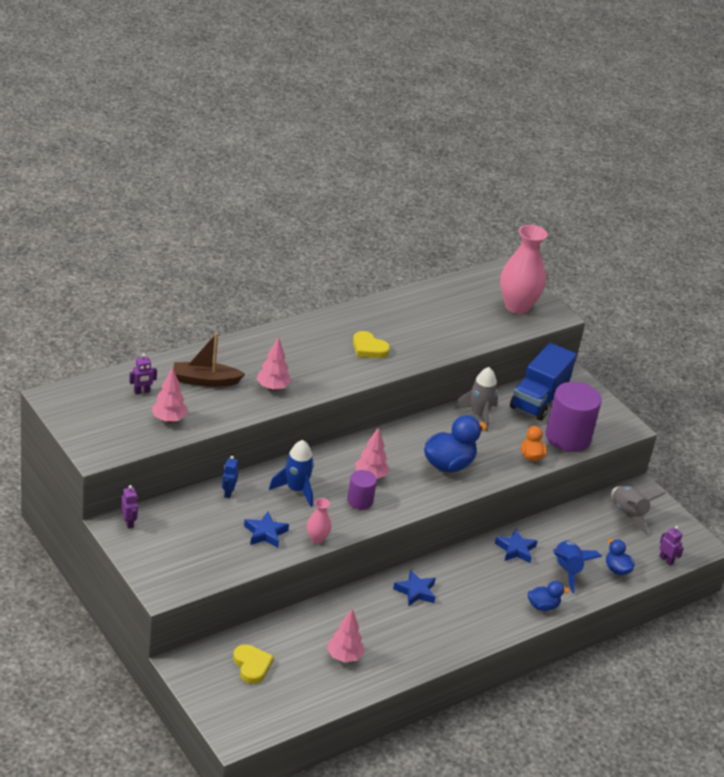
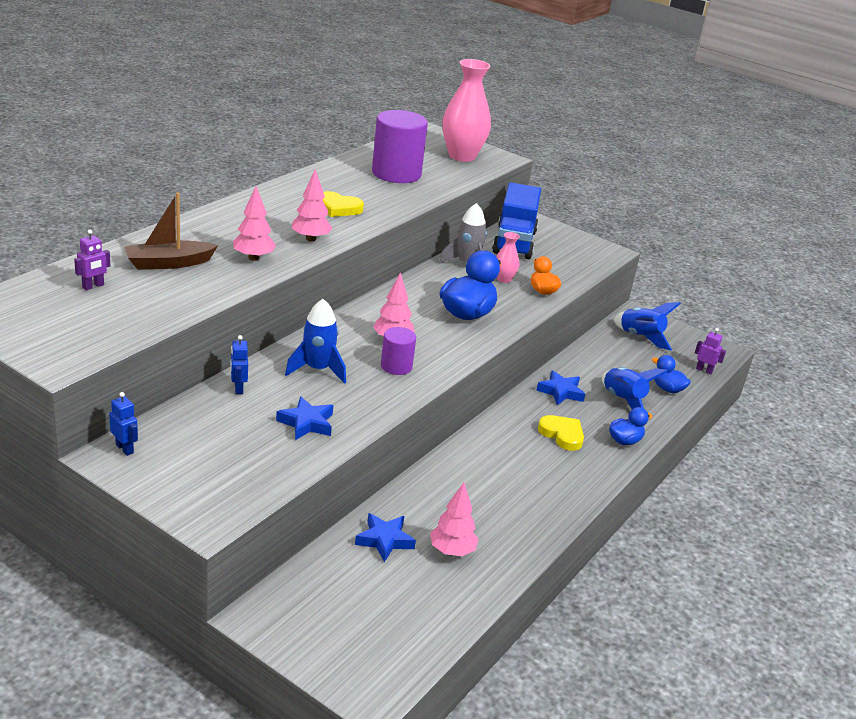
camera: 20 degrees left, 5 degrees down
purple robot [121,485,138,529] -> blue robot [109,392,138,456]
pink tree [152,367,187,423] -> pink tree moved to [292,169,333,242]
yellow heart [233,644,274,684] -> yellow heart moved to [538,415,584,451]
pink vase [307,498,332,544] -> pink vase moved to [496,232,520,283]
blue star [393,569,436,606] -> blue star moved to [355,513,416,562]
purple cylinder [545,382,602,452] -> purple cylinder moved to [372,110,428,183]
grey rocket [611,486,666,534] -> blue rocket [613,302,681,350]

